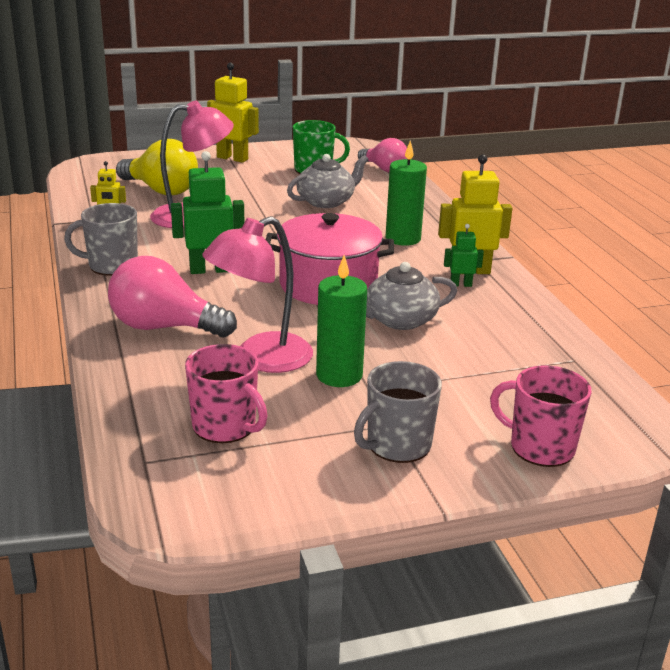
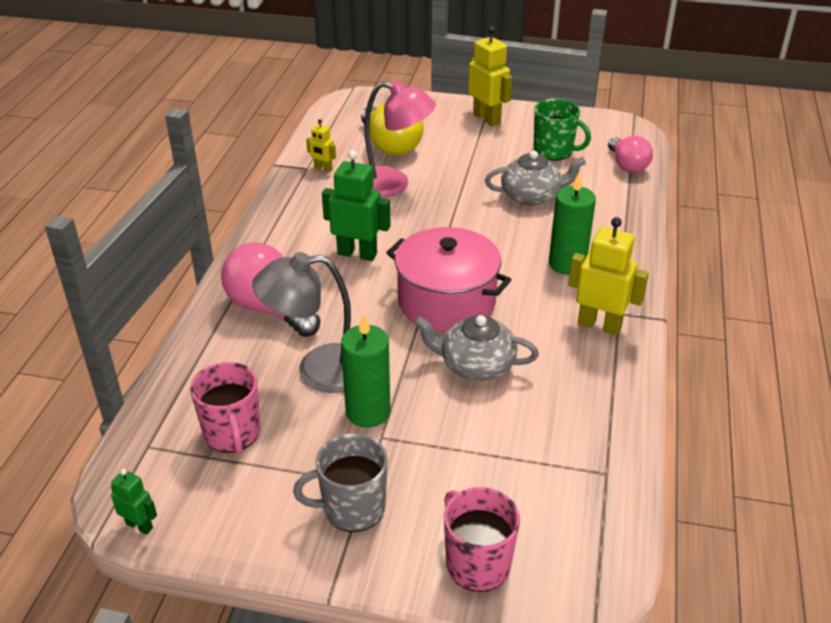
camera: 30 degrees right, 10 degrees up
grey mug [64,203,138,276] -> none
pink lamp [202,216,313,373] -> grey lamp [252,252,351,393]
green robot [444,224,484,287] -> green robot moved to [111,469,157,535]

